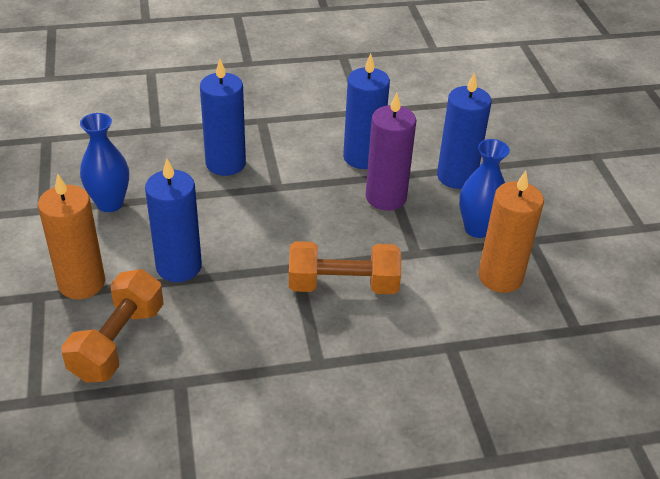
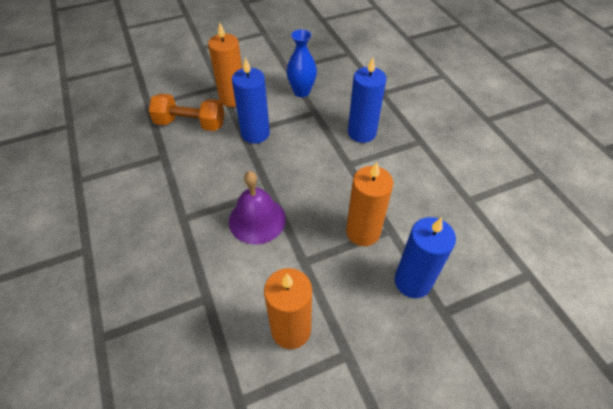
camera: 80 degrees right, 10 degrees up
orange dumbbell [289,241,401,294] -> purple bell [229,171,286,244]
blue candle [343,54,390,169] -> none
purple candle [366,93,417,210] -> orange candle [346,162,393,246]
blue vase [459,139,510,238] -> none

